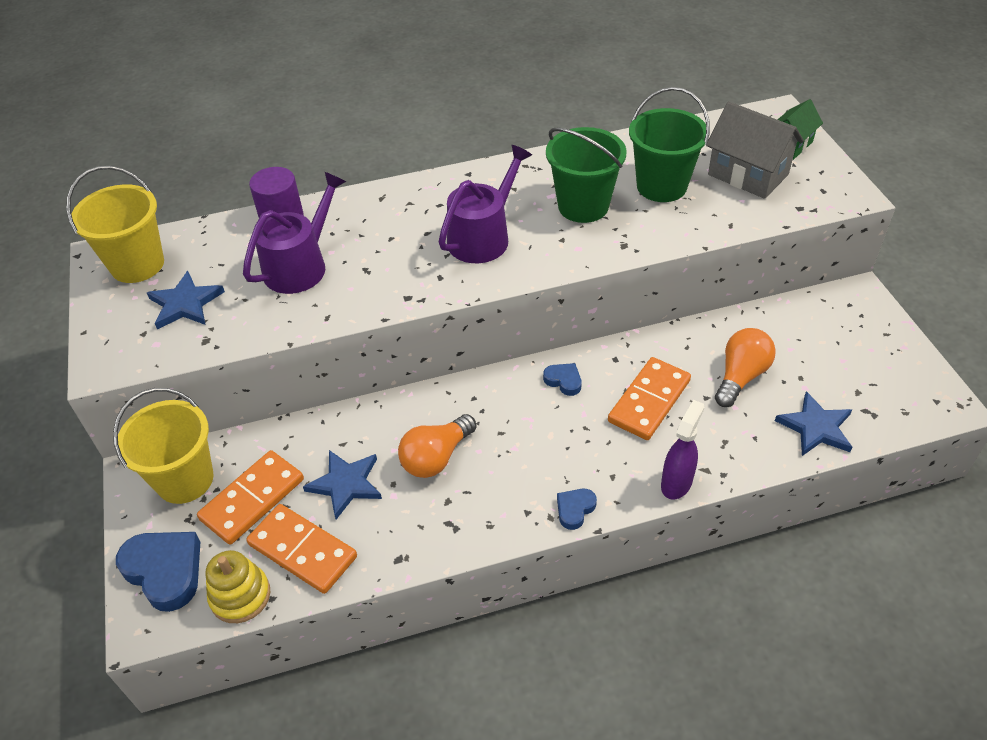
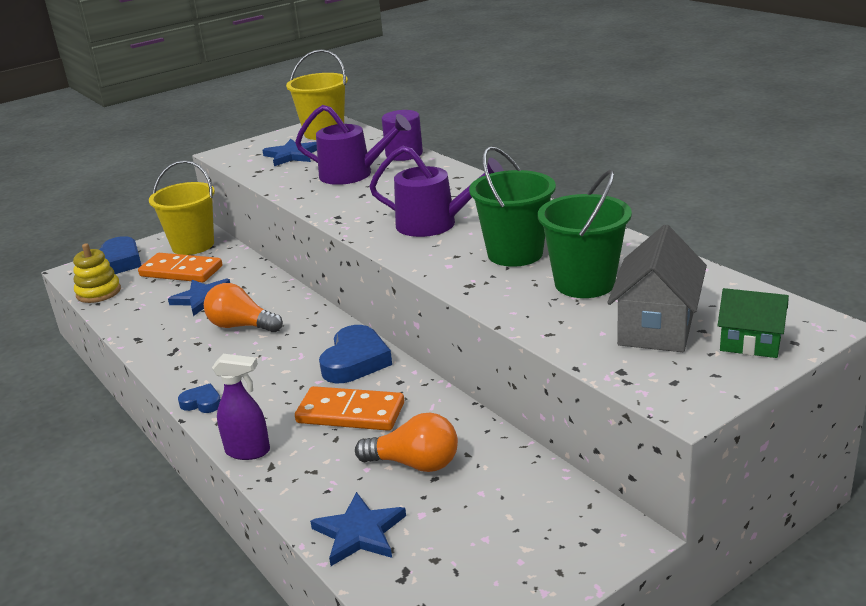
camera: 70 degrees right, 20 degrees down
orange domino [246,504,357,594] -> none
blue heart [543,363,582,396] -> blue heart [319,325,392,383], size x1.92

